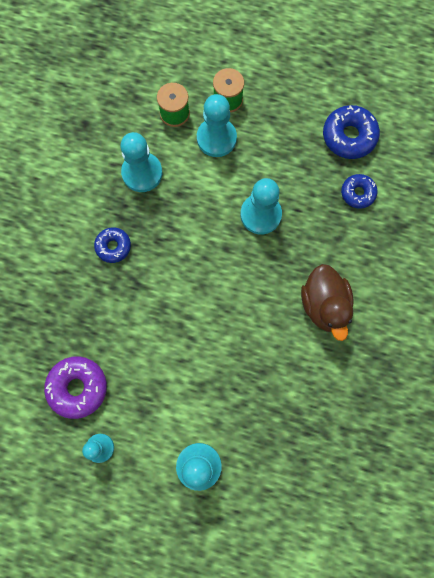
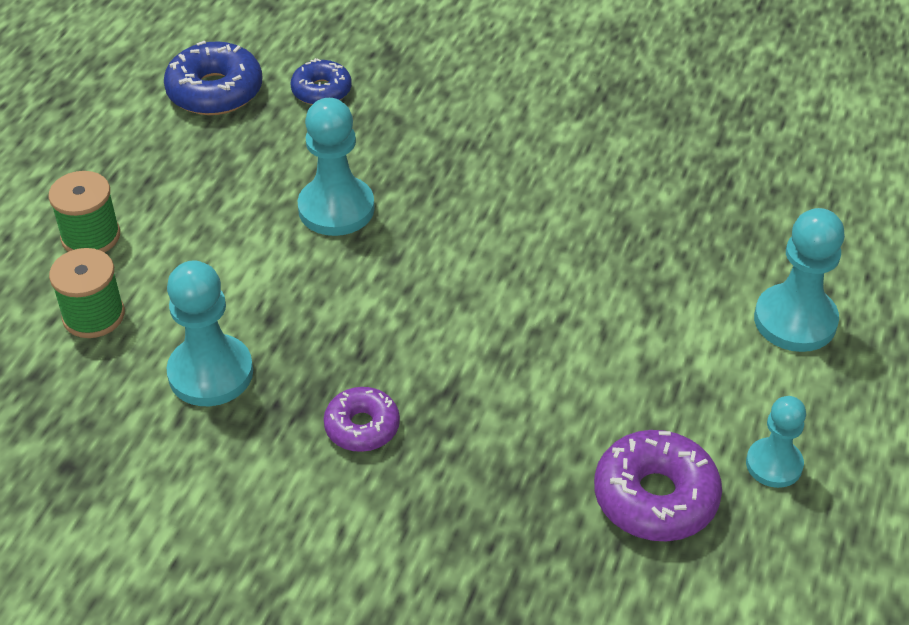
camera: 85 degrees left, 30 degrees down
blue donut [94,227,131,263] -> purple donut [324,387,400,452]
turquoise pawn [197,94,237,157] -> none
brown duck [301,264,353,341] -> none

